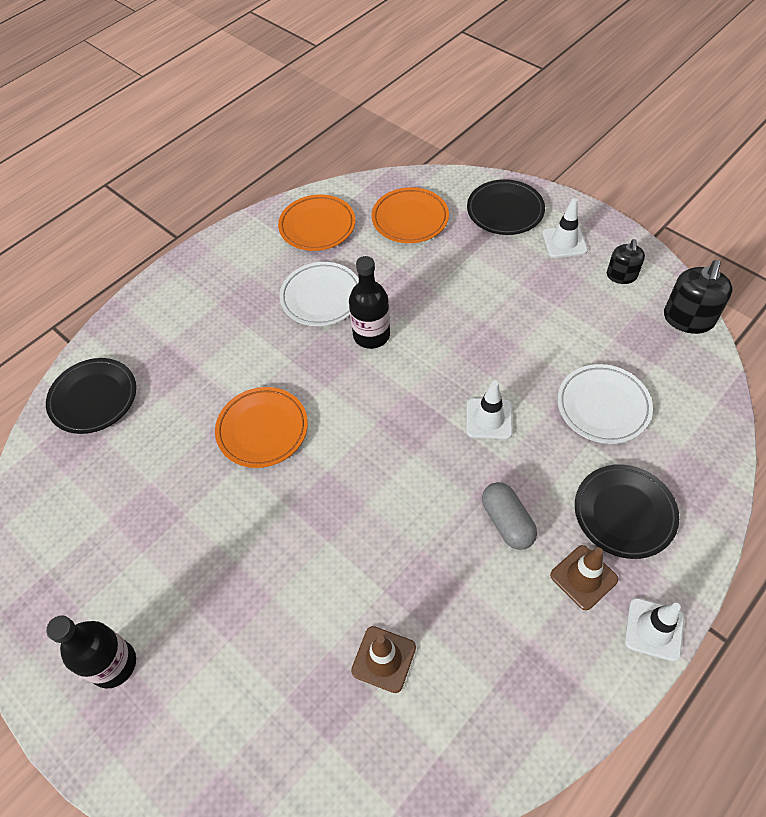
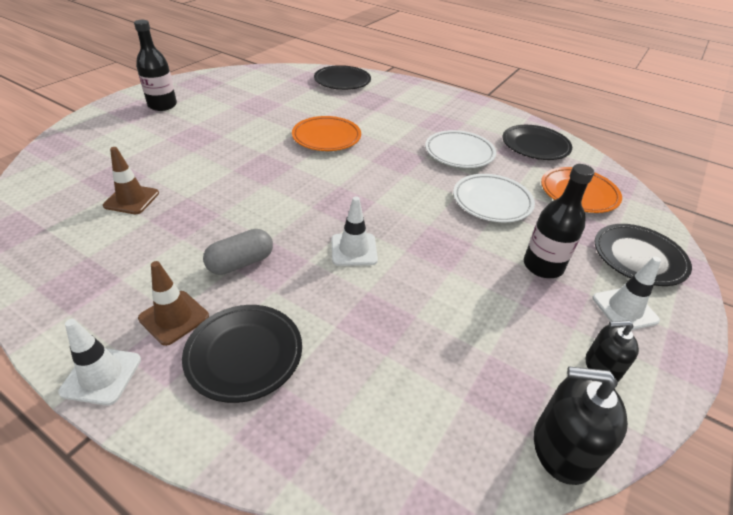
camera: 75 degrees right, 15 degrees down
orange plate [278,195,355,251] -> black plate [503,125,572,160]
black bottle [349,256,390,349] -> black bottle moved to [524,164,595,278]
white plate [557,364,653,444] -> white plate moved to [453,174,535,222]

